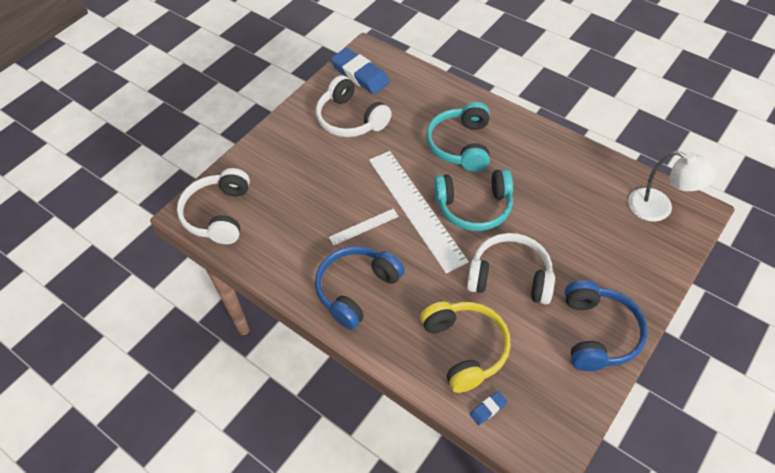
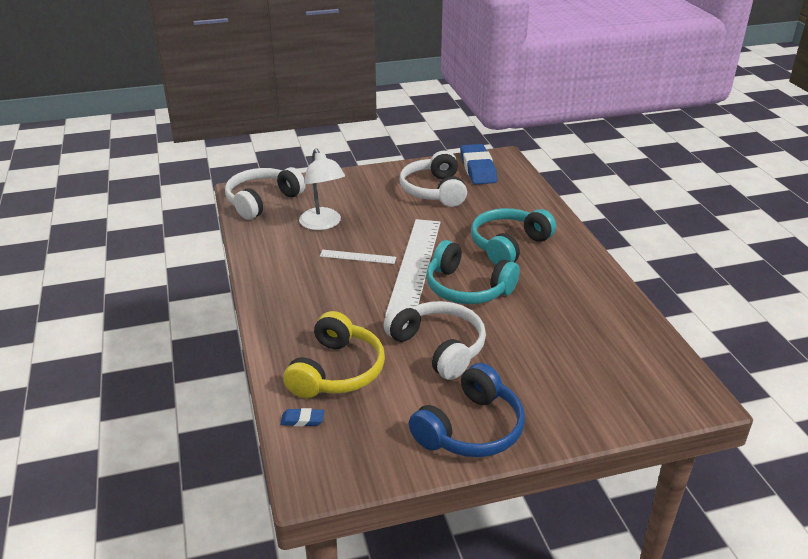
camera: 35 degrees right, 20 degrees down
blue headphones [315,246,405,330] -> none
white lamp [628,151,716,222] -> white lamp moved to [299,148,345,230]

